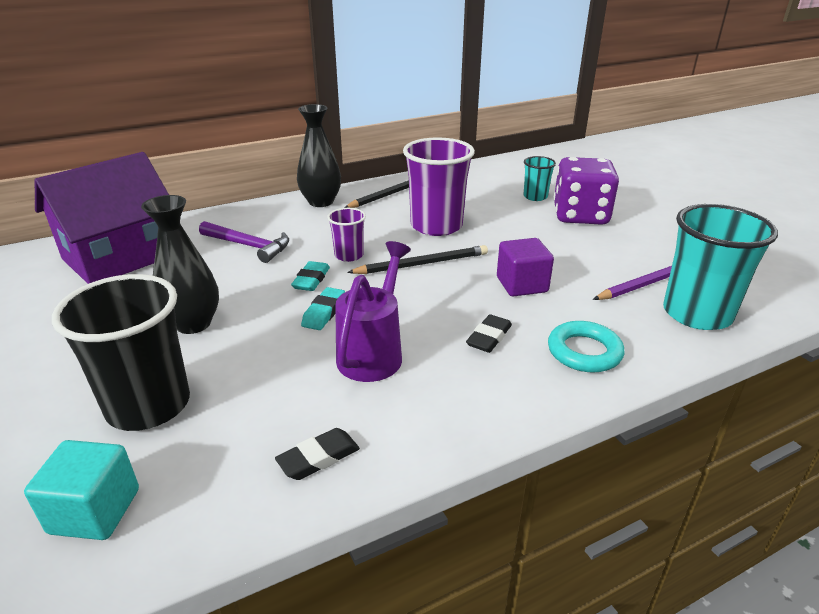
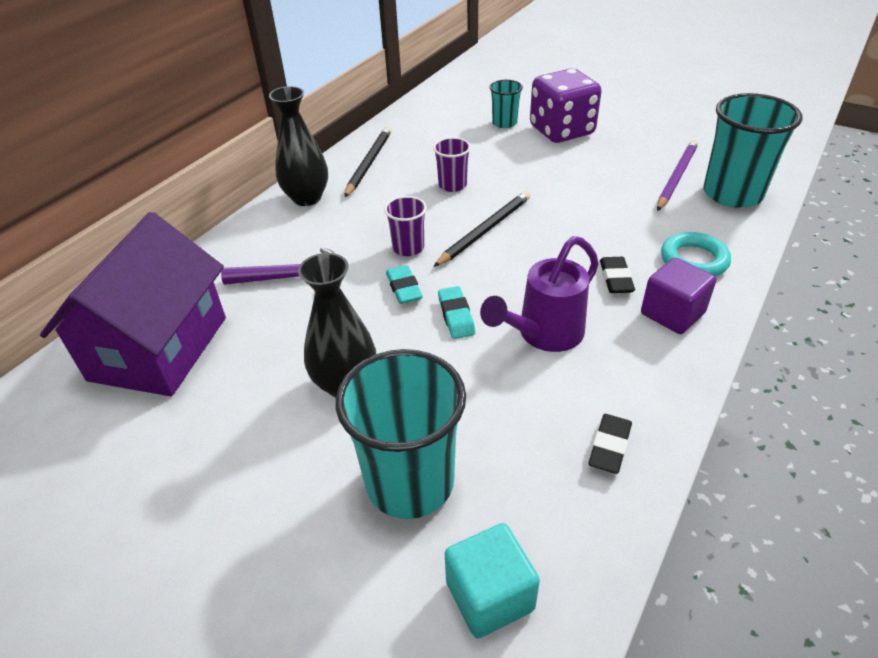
camera: 30 degrees left, 10 degrees up
black cup [52,274,190,431] -> turquoise cup [336,349,466,519]
purple watering can [335,241,411,382] -> purple watering can turned 120 degrees counterclockwise [480,236,599,352]
purple cup [403,137,475,236] -> purple cup [433,137,471,192], size x0.51
purple cube [497,238,554,297] -> purple cube moved to [641,258,717,334]

